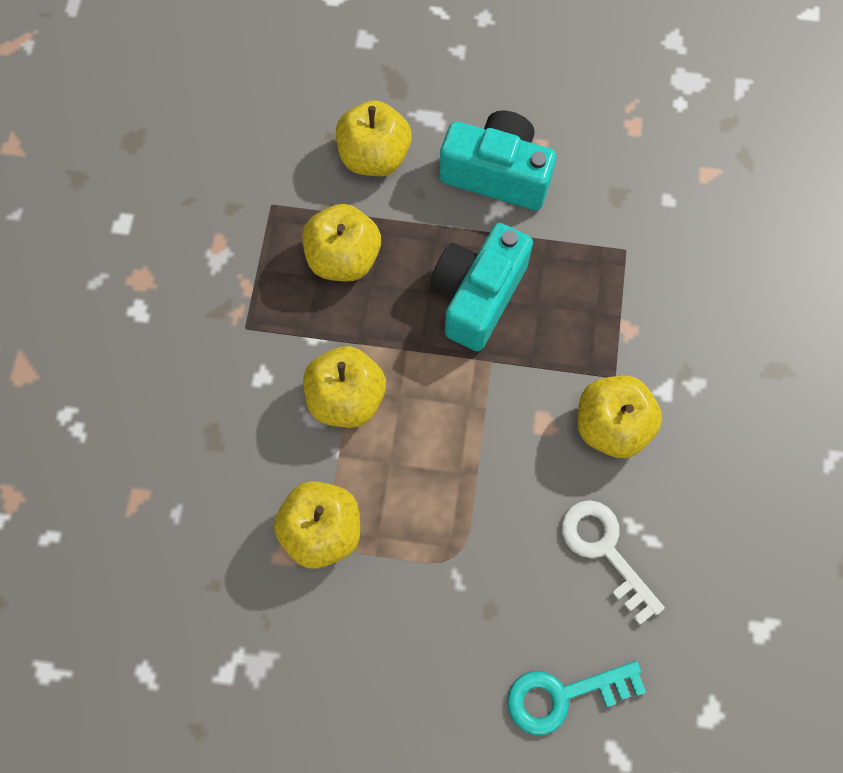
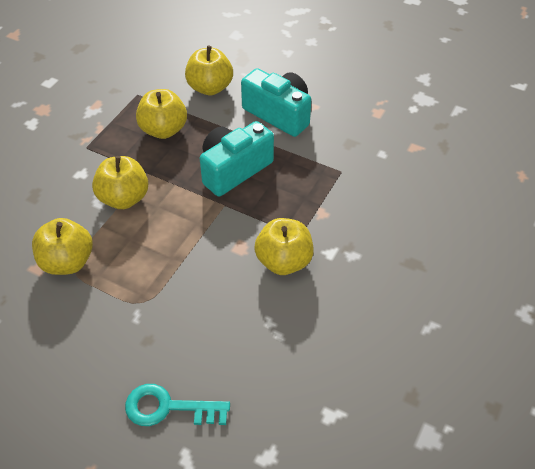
camera: 20 degrees right, 20 degrees down
white key [562,500,665,625] -> none

